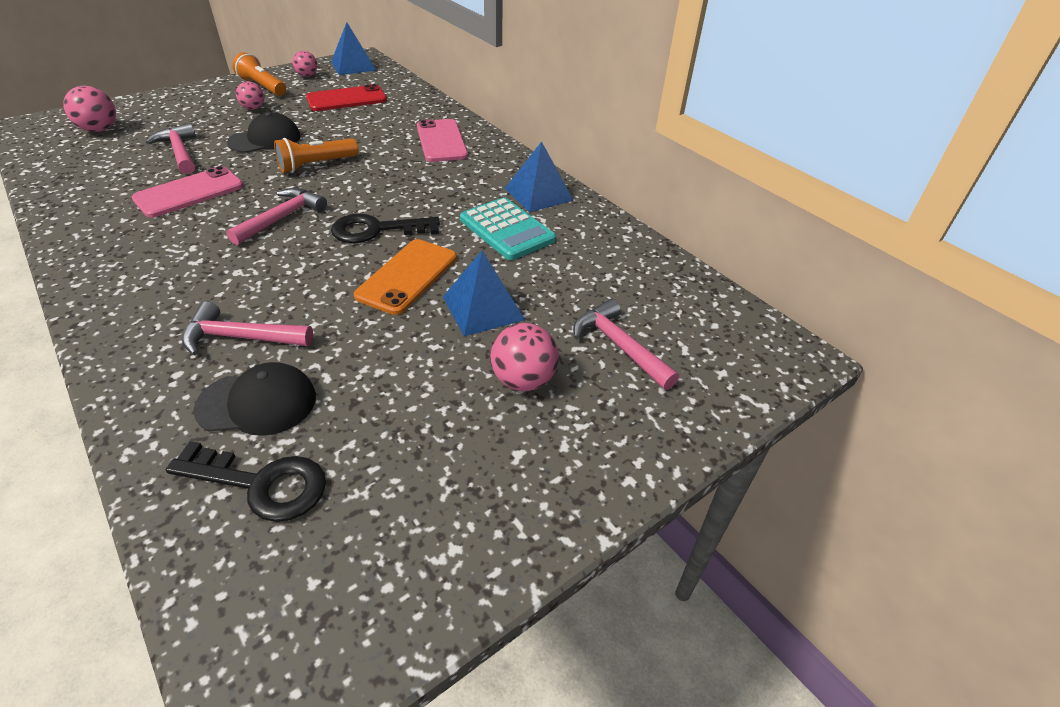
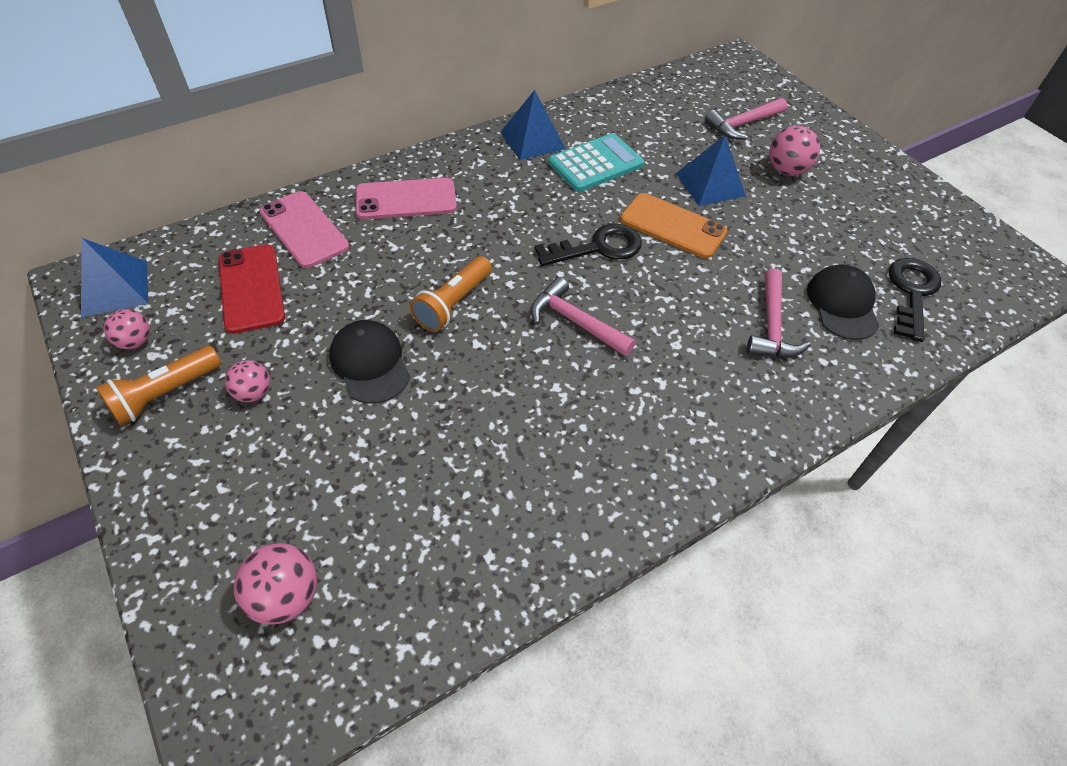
camera: 85 degrees left, 10 degrees up
pink phone [132,166,244,218] -> pink phone moved to [259,191,349,268]
pink hammer [146,123,196,174] -> none
orange flashlight [274,138,359,173] -> orange flashlight turned 60 degrees clockwise [410,256,492,332]
black key [331,214,440,243] -> black key turned 105 degrees counterclockwise [535,224,642,266]

